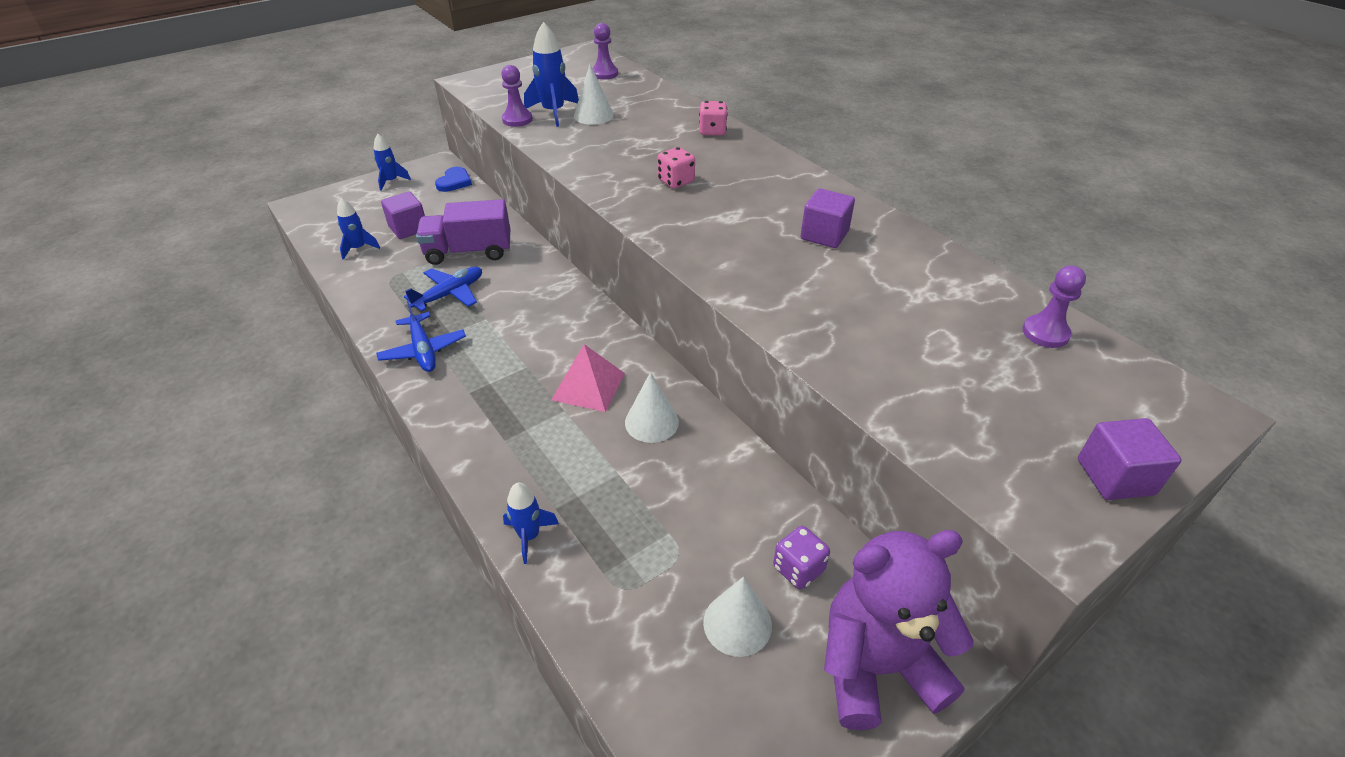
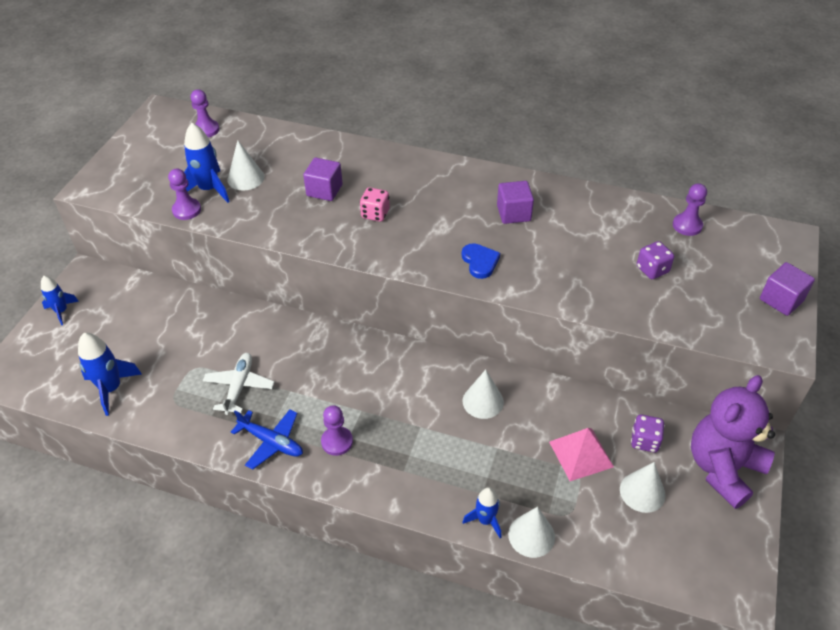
camera: 35 degrees left, 5 degrees up
blue rocket [337,198,380,260] -> blue rocket [78,333,142,416], size x1.56
purple cube [381,192,425,239] -> purple cube moved to [303,158,343,201]
blue plane [404,267,482,311] -> white plane [203,353,274,415]
purple truck [416,199,510,265] -> none
blue heart [435,167,472,192] -> blue heart moved to [462,243,500,279]
pink pyramid [551,344,625,412] -> pink pyramid moved to [549,428,614,481]
pink dice [699,101,727,136] -> none
none -> purple pawn [321,405,353,456]
none -> white cone [508,507,555,558]
none -> purple dice [637,241,674,279]

